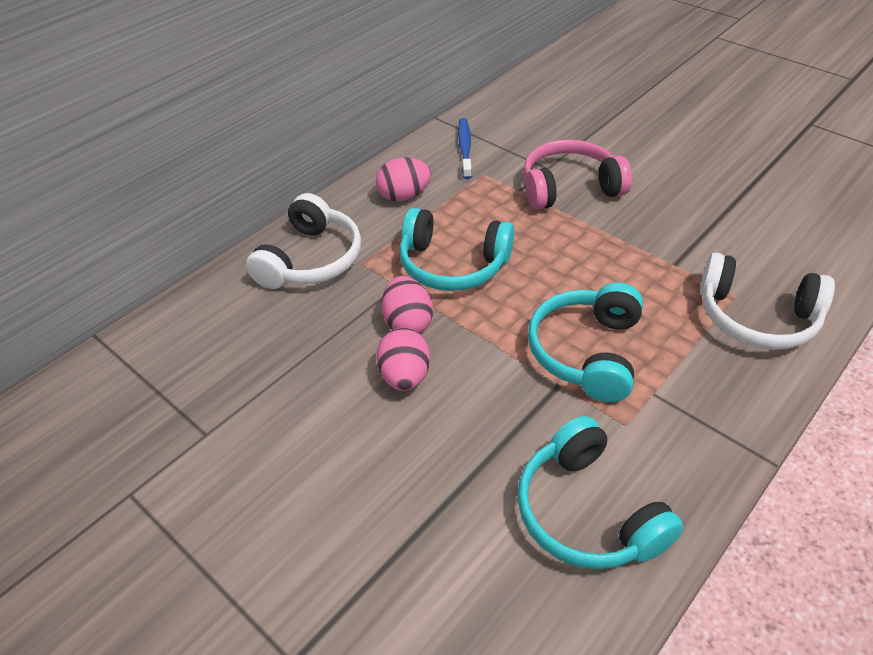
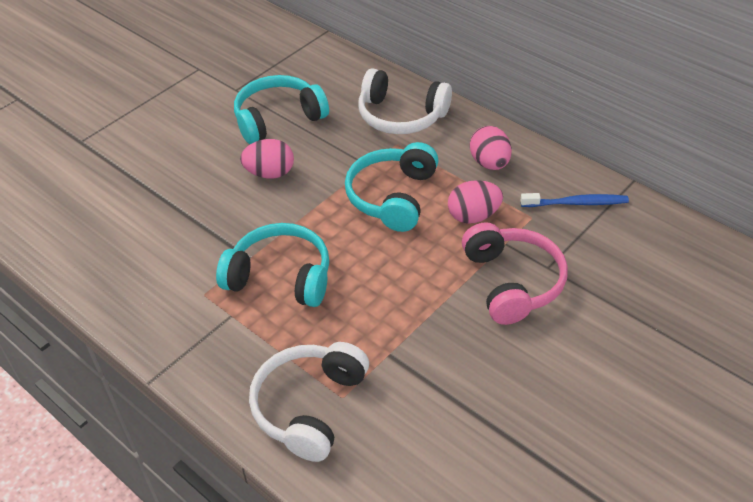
camera: 90 degrees right, 0 degrees up
pink egg [382,276,433,334] -> pink egg moved to [448,180,503,224]
turquoise headphones [517,416,684,569] -> turquoise headphones moved to [234,75,329,144]

